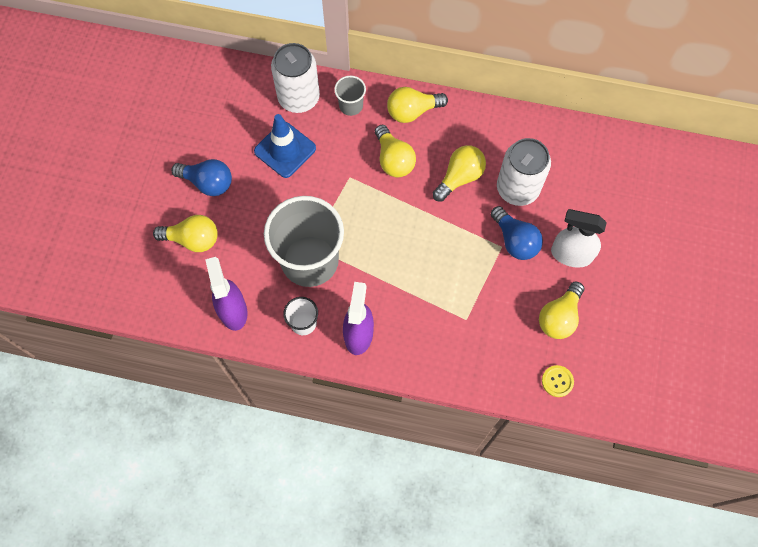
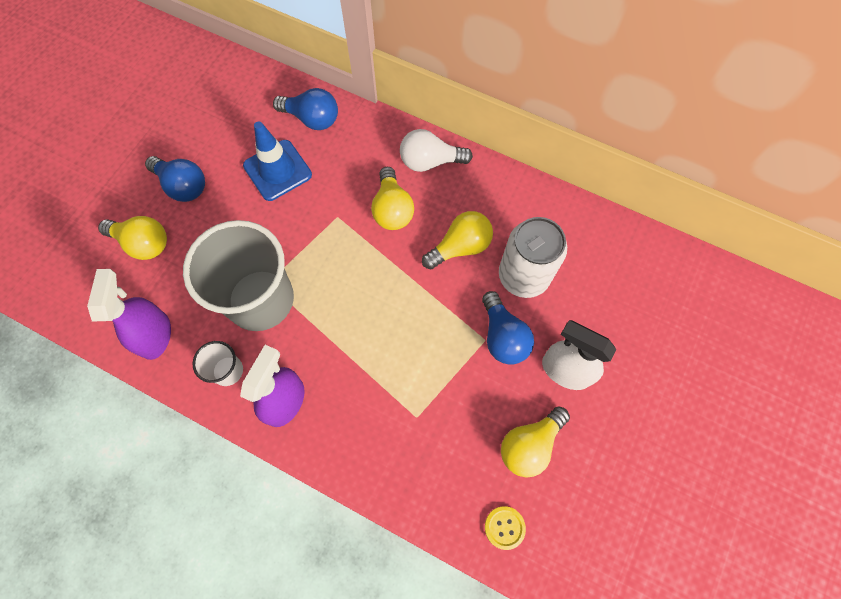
camera: 15 degrees right, 0 degrees up
white can [271,43,320,113] -> blue light bulb [273,88,338,130]
grey cup [334,76,366,116] -> none
yellow light bulb [387,87,448,123] -> white light bulb [400,129,473,172]

